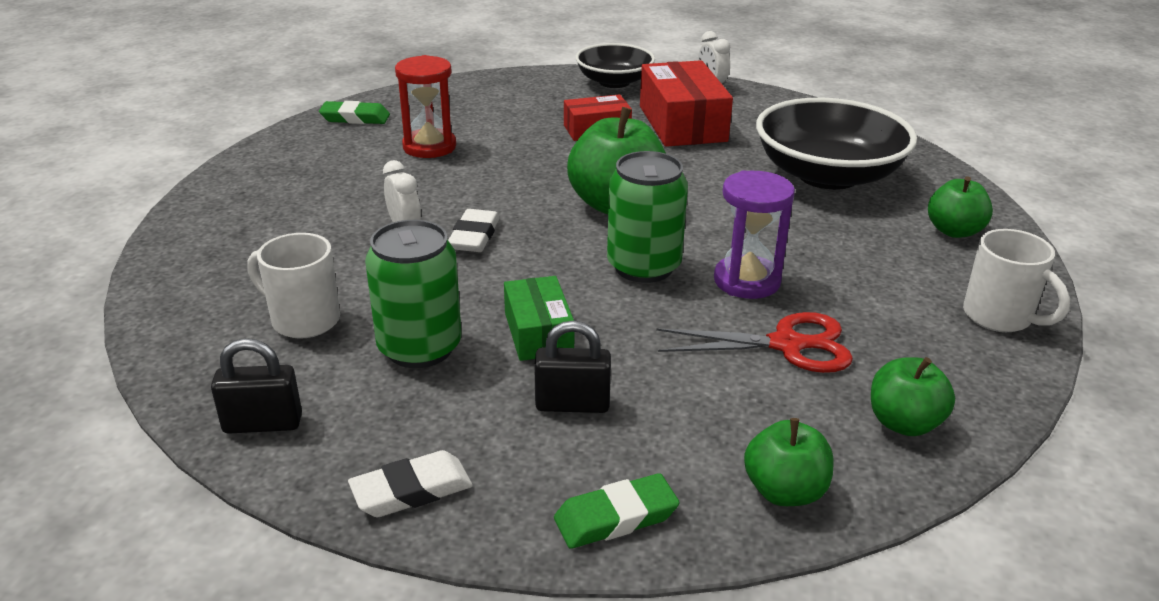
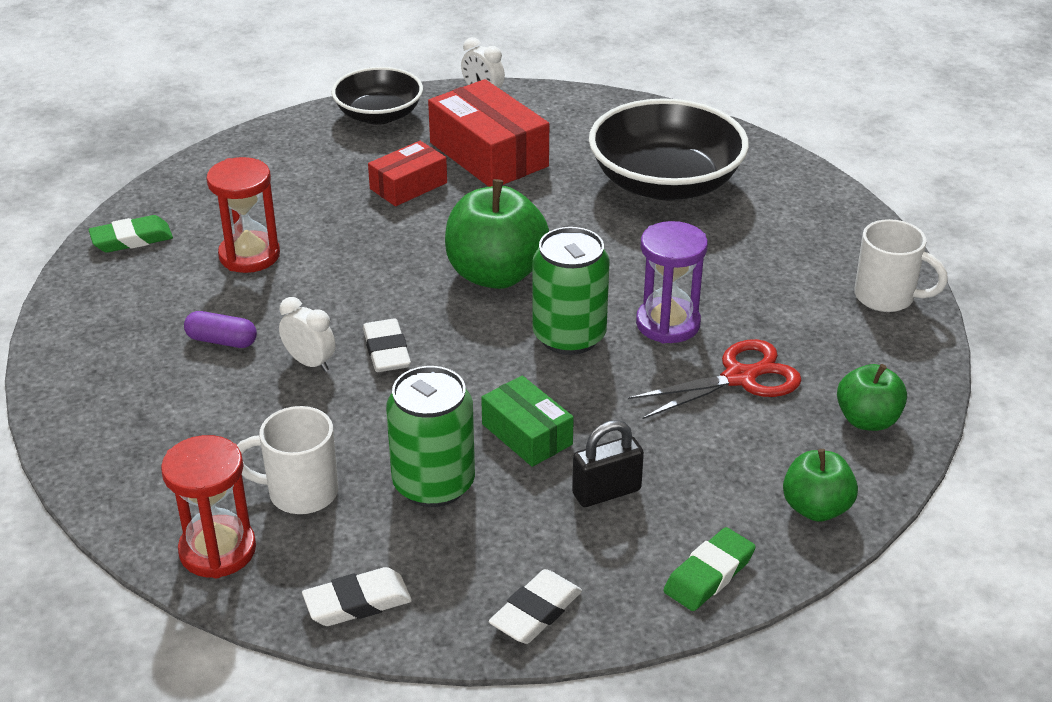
camera: 25 degrees left, 5 degrees up
black padlock [211,338,302,434] -> white eraser [302,567,412,626]
green apple [928,176,993,238] -> none
none -> red hourglass [161,435,256,578]
none -> purple capsule [184,311,257,348]

